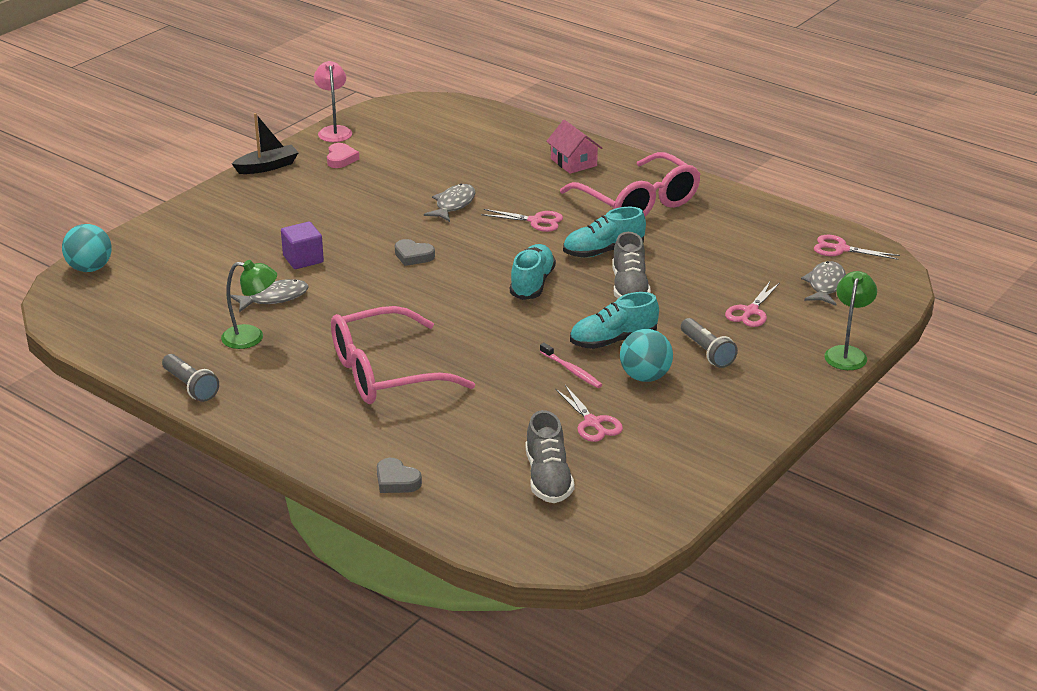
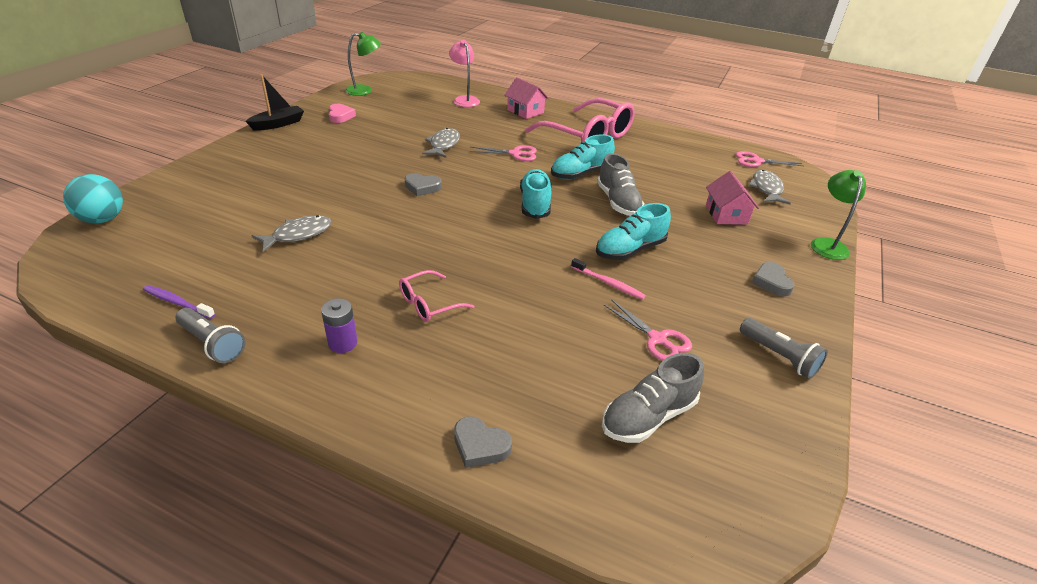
camera: 15 degrees left, 5 degrees up
green lamp [221,260,277,349] -> green lamp moved to [345,32,381,96]
purple cube [281,222,324,269] -> none
pink lamp [314,61,352,142] -> pink lamp moved to [449,40,480,107]
pink glasses [331,306,475,404] -> pink glasses [399,270,474,322], size x0.47
grey shoe [525,410,574,503] -> grey shoe turned 75 degrees clockwise [602,353,704,443]
turquoise ball [620,329,673,382] -> none
grey flashlight [681,318,738,368] -> grey flashlight moved to [740,318,828,379]
pink scissors [725,282,780,327] -> pink house [706,171,759,224]
none -> purple toothbrush [143,285,215,319]
none -> purple battery [321,298,357,353]
none -> grey heart [752,262,795,297]

